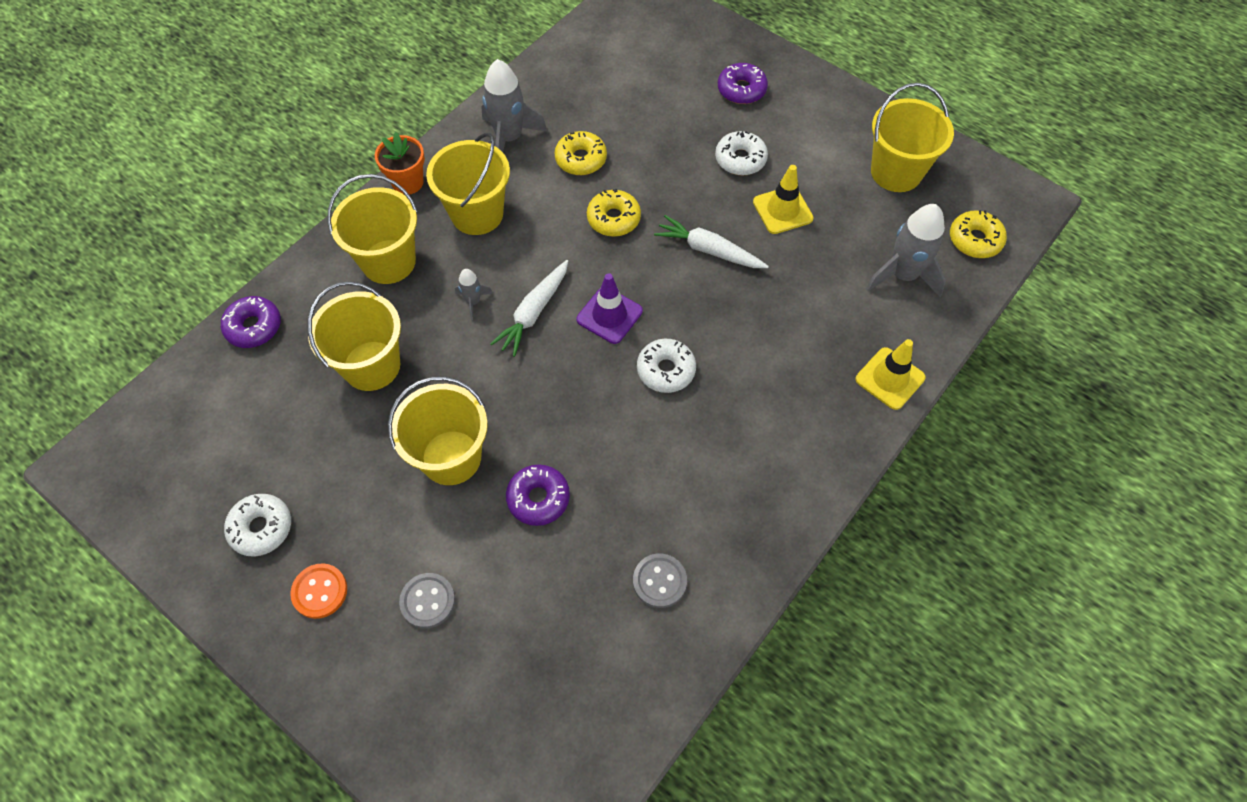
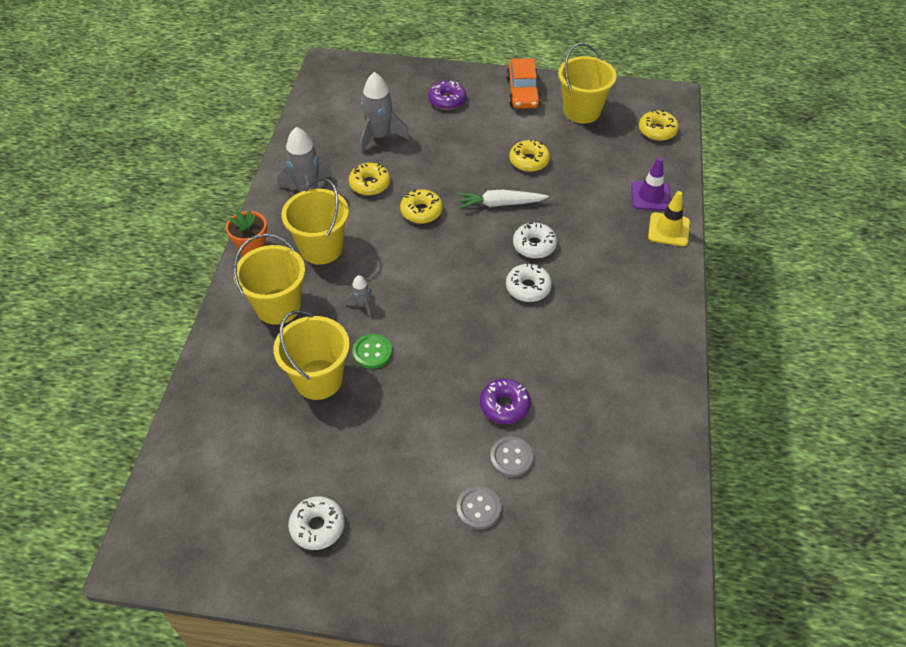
camera: 30 degrees left, 10 degrees down
purple donut [221,296,281,348] -> none
orange button [290,563,347,619] -> none
yellow bucket [388,376,488,485] -> none
white carrot [490,260,568,357] -> none
purple traffic cone [576,273,643,344] -> purple traffic cone moved to [631,157,671,211]
grey button [633,554,687,608] -> grey button moved to [490,437,533,477]
white donut [715,131,768,176] -> white donut moved to [513,223,557,259]
yellow traffic cone [753,165,814,234] -> yellow donut [509,139,550,172]
grey rocket [866,204,946,297] -> grey rocket moved to [360,72,409,154]
none -> green button [353,334,392,369]
none -> orange car [506,58,541,109]

